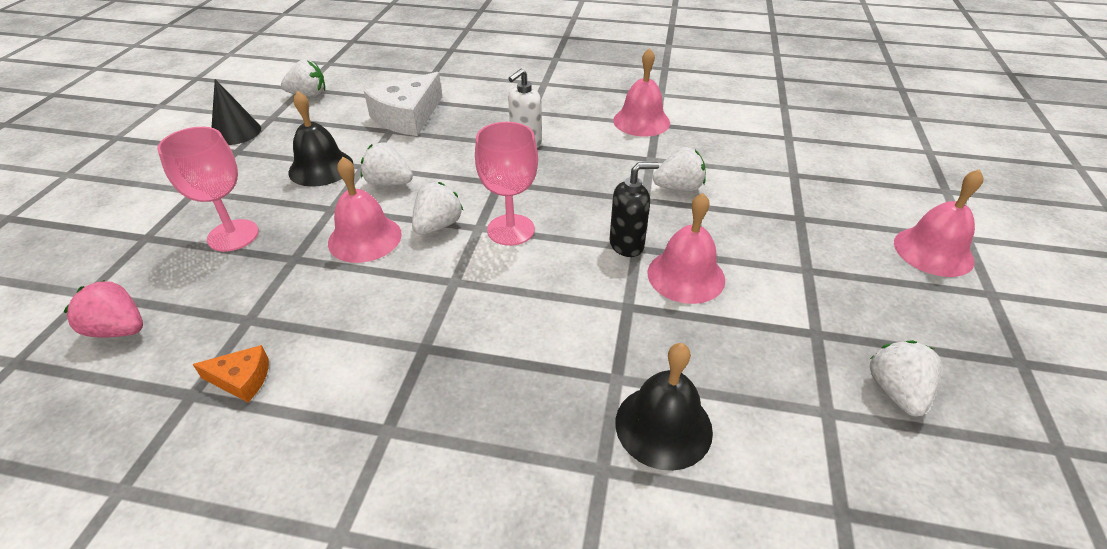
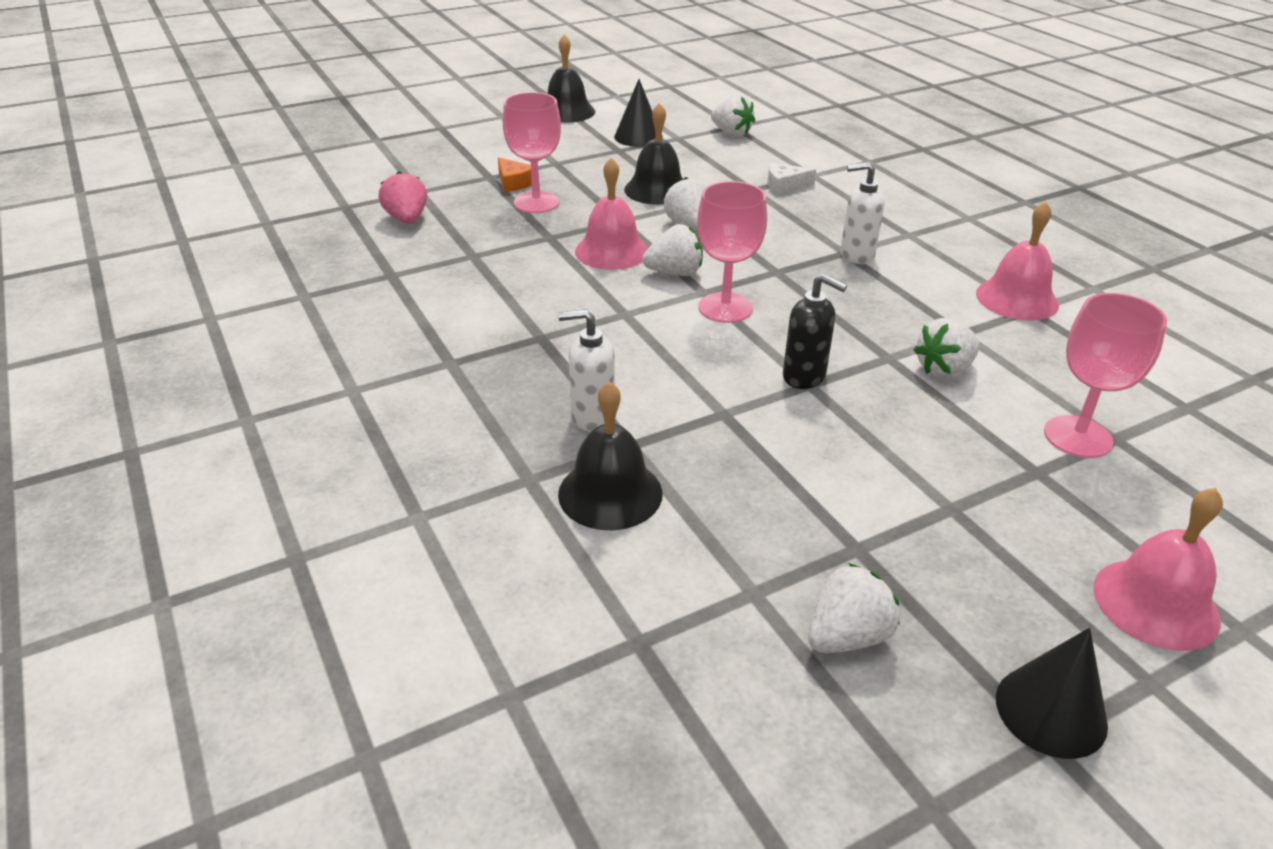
camera: 50 degrees right, 5 degrees down
orange cheese [193,345,269,402] -> orange cheese moved to [498,157,532,192]
white cheese [364,72,442,136] -> white cheese [768,163,816,195], size x0.51
pink bell [648,193,725,304] -> none
white strawberry [653,147,706,192] -> white strawberry turned 105 degrees clockwise [914,318,979,378]
none -> black bell [547,34,595,123]
none -> white soap dispenser [558,309,615,432]
none -> black cone [996,628,1108,759]
none -> pink goblet [1044,293,1167,458]

